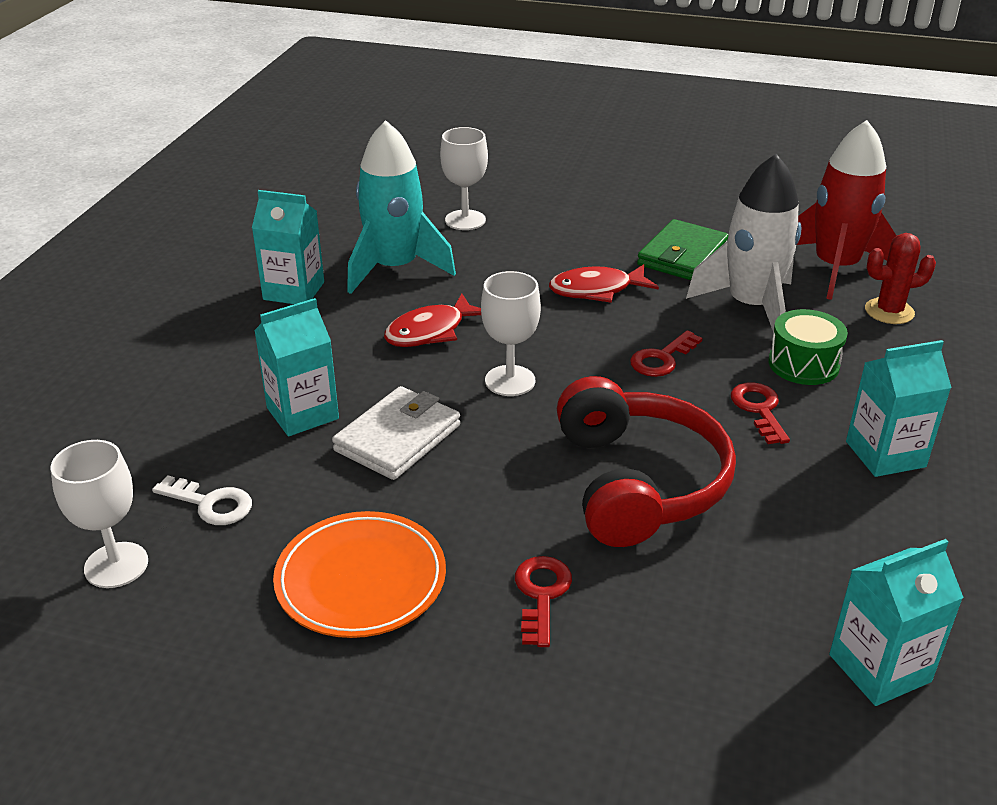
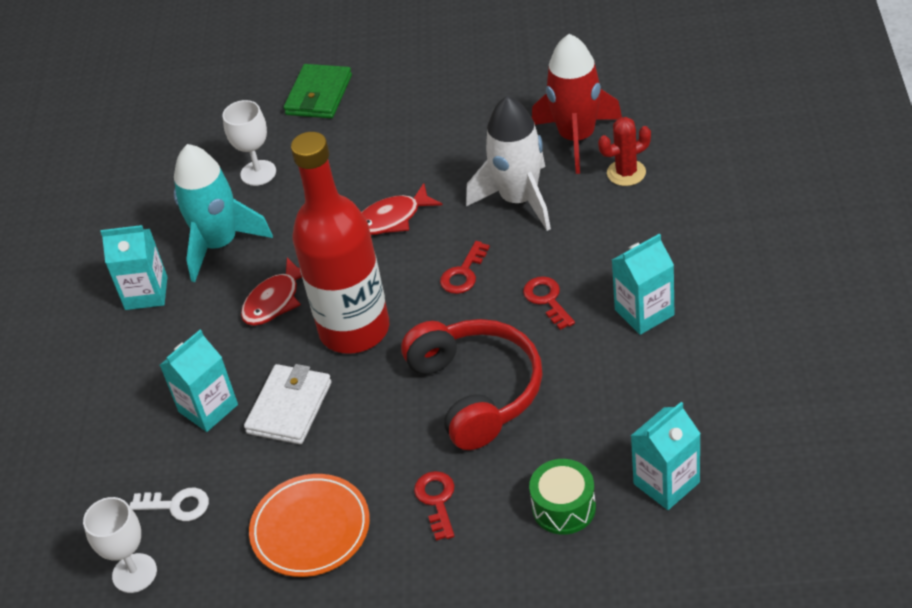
camera: 10 degrees left, 10 degrees up
white goblet [481,271,541,396] -> red bottle [291,132,389,354]
green wallet [637,219,729,280] -> green wallet moved to [284,64,352,118]
green drum [768,309,848,385] -> green drum moved to [529,459,596,535]

